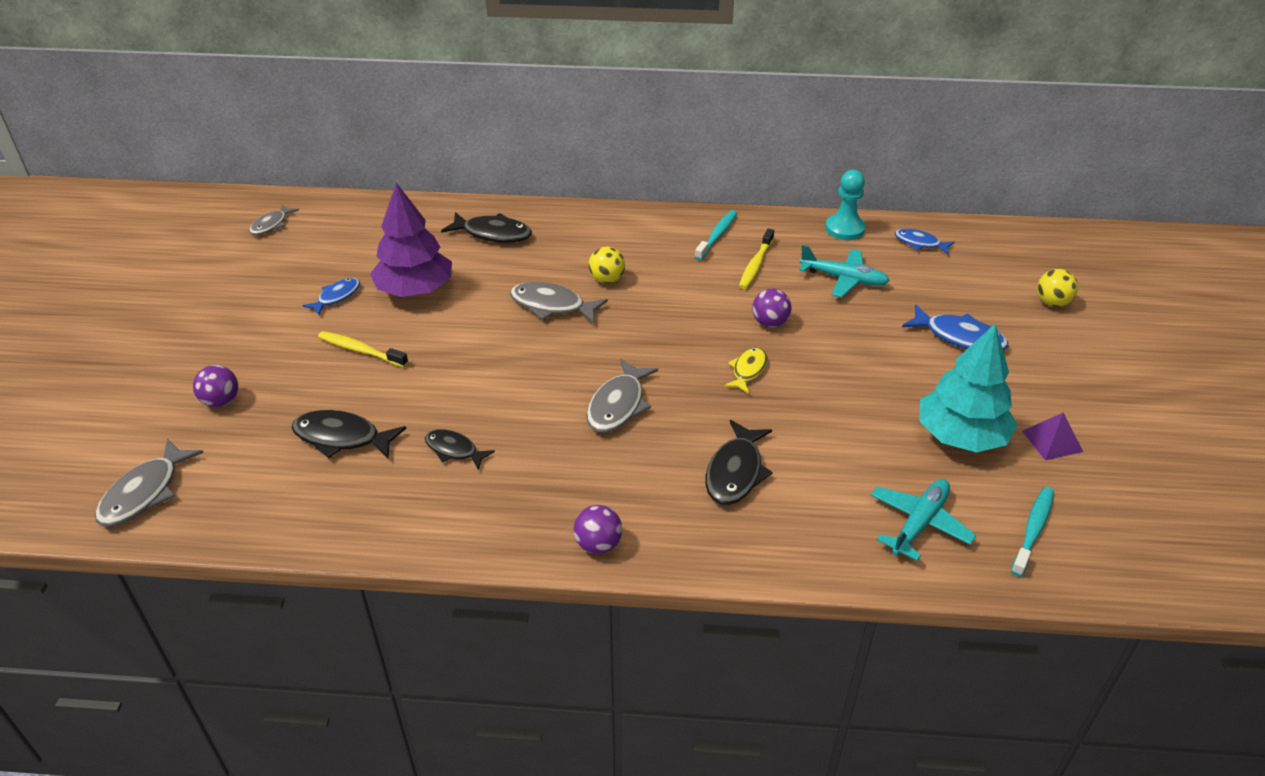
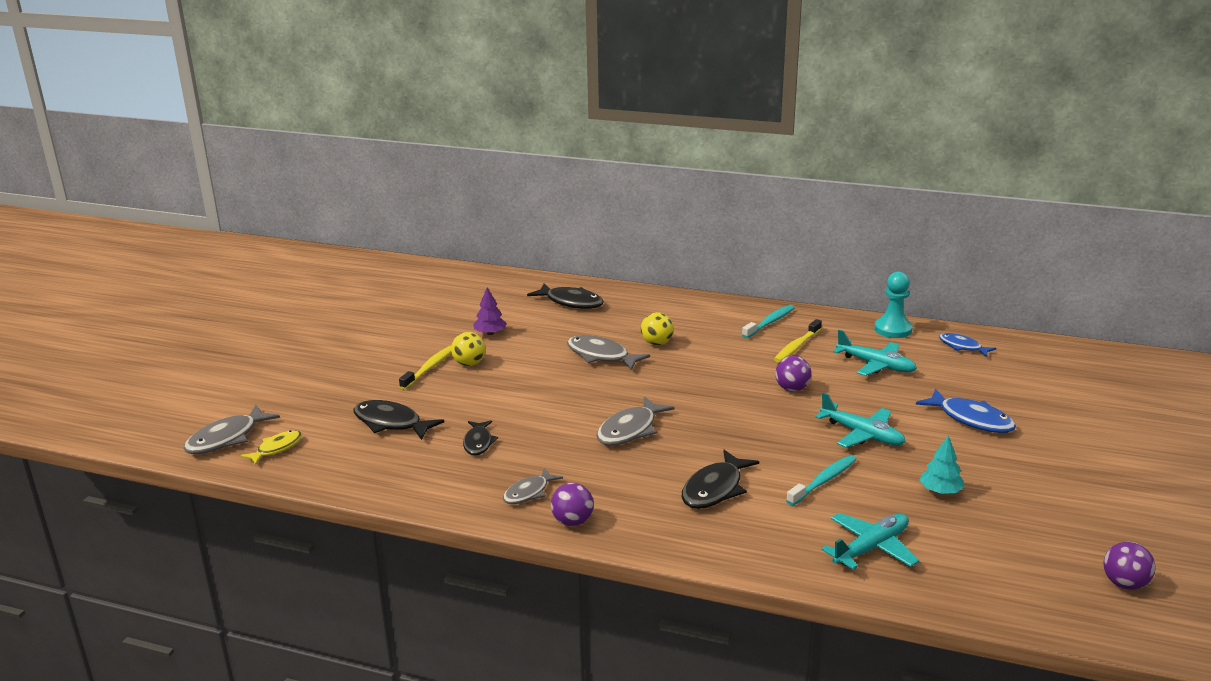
camera: 15 degrees right, 15 degrees down
purple ball [193,365,238,407] -> purple ball moved to [1103,542,1156,590]
grey fish [249,204,299,235] -> grey fish moved to [503,468,563,504]
blue fish [302,278,360,315] -> none
yellow toothbrush [318,331,408,367] -> yellow toothbrush turned 75 degrees clockwise [399,346,451,390]
purple tree [370,183,452,297] -> purple tree [473,287,507,335], size x0.48
black fish [425,429,495,470] -> black fish turned 135 degrees counterclockwise [463,420,498,455]
yellow fish [724,347,767,394] -> yellow fish moved to [240,430,302,465]
turquoise tree [920,323,1017,452] -> turquoise tree [920,435,964,494], size x0.48
turquoise toothbrush [1011,487,1054,577] -> turquoise toothbrush moved to [786,455,857,506]
purple pyramid [1022,412,1083,460] -> none
yellow ball [1037,269,1078,307] -> yellow ball moved to [451,332,485,366]
none -> turquoise plane [815,393,906,448]

